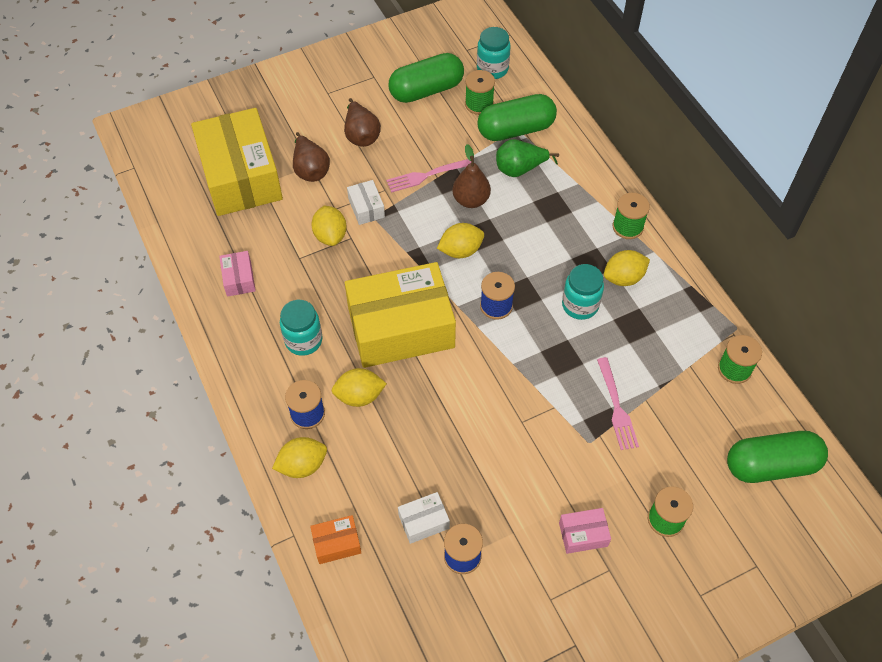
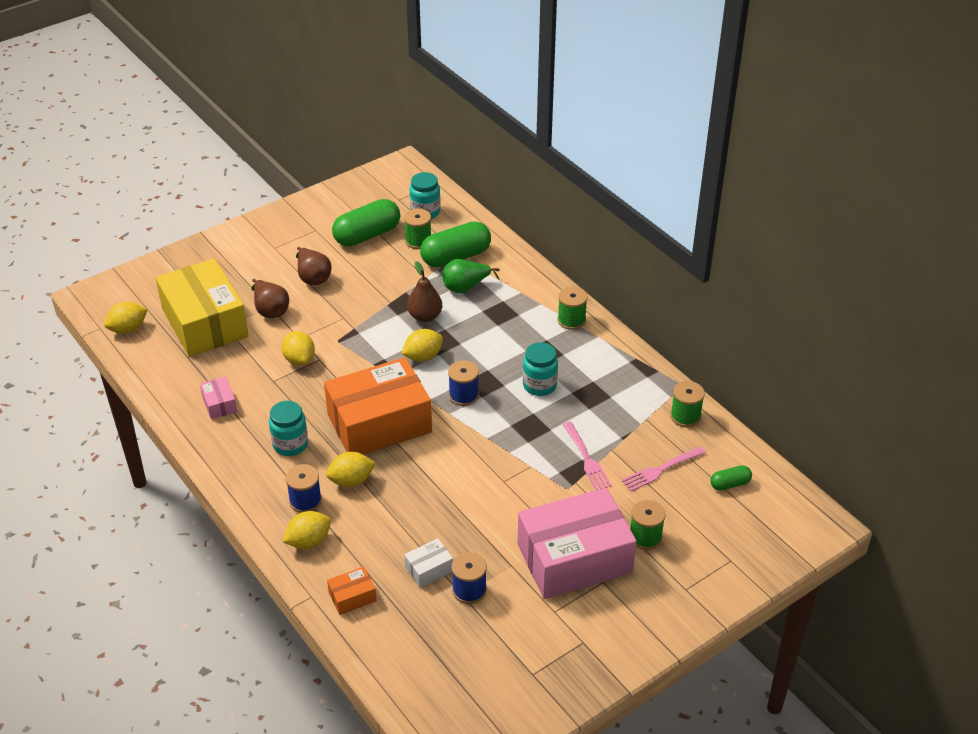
camera: 10 degrees left, 15 degrees down
yellow box [345,262,456,368] -> orange box [324,357,432,455]
white box [347,180,385,225] -> none
pink fork [386,159,471,193] -> pink fork moved to [621,446,706,491]
pink box [559,508,611,554] -> pink box [518,488,637,599], size x2.46
yellow lemon [604,250,650,286] -> yellow lemon moved to [104,302,148,334]
green capsule [727,431,828,483] -> green capsule [710,465,752,491], size x0.49

